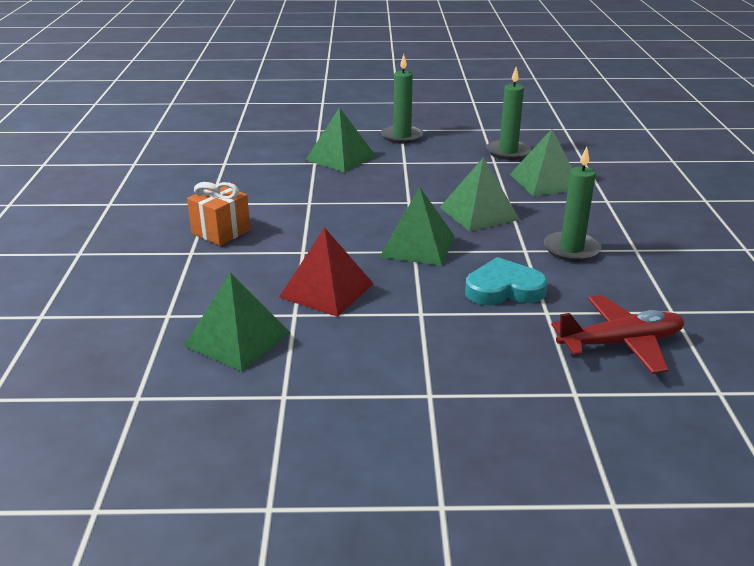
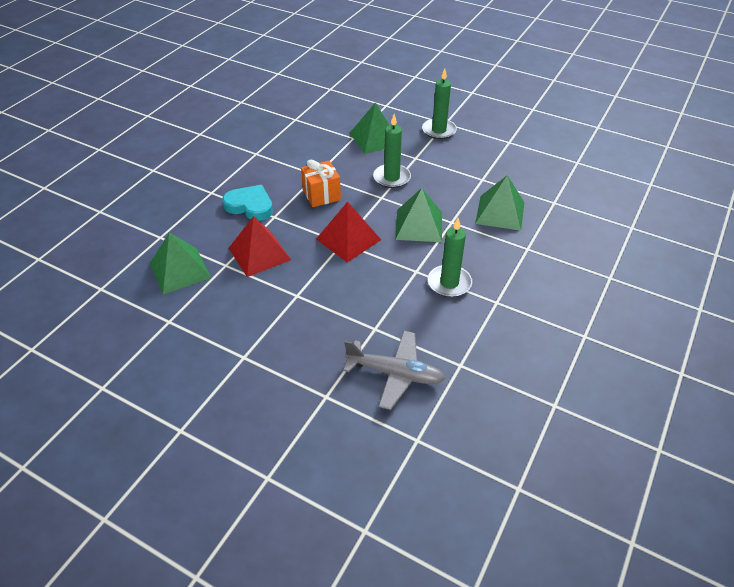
camera: 30 degrees right, 15 degrees up
orange gift [187,182,250,246] -> orange gift moved to [301,160,341,207]
green pyramid [380,187,455,266] -> red pyramid [316,202,381,262]
turquoise heart [465,257,548,305] -> turquoise heart moved to [223,185,273,221]
green candle [486,67,531,160] -> green candle moved to [373,114,411,188]
red plane [551,295,684,374] -> grey plane [343,331,445,410]

